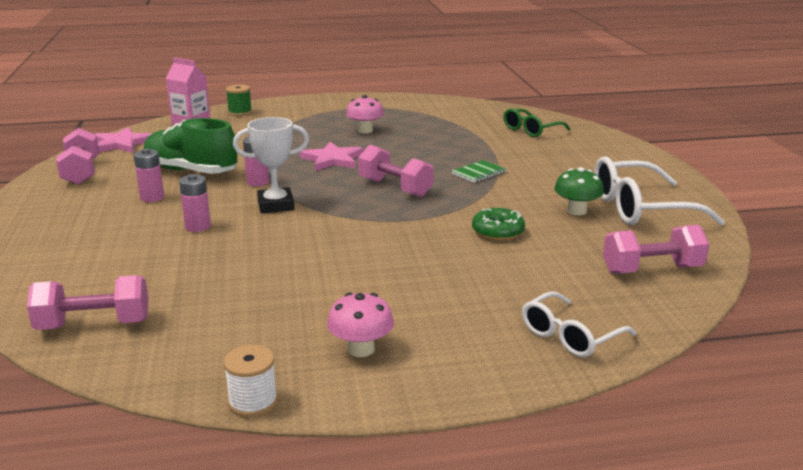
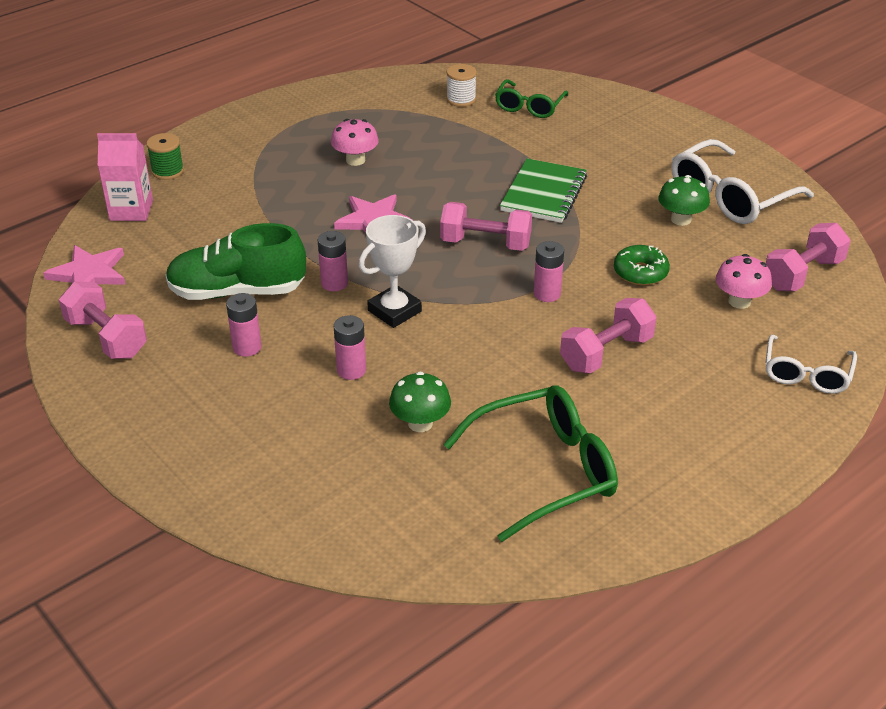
camera: 30 degrees left, 15 degrees up
pink dumbbell [27,275,148,330] -> pink dumbbell moved to [560,298,657,373]
white spool [224,345,278,417] -> white spool moved to [446,64,477,107]
pink mushroom [327,292,394,357] -> pink mushroom moved to [716,254,772,309]
green notebook [452,160,506,183] -> green notebook [500,159,587,223], size x1.75
none -> green mushroom [389,372,451,432]
none -> green glasses [443,385,618,542]
none -> pink battery [534,241,564,302]

